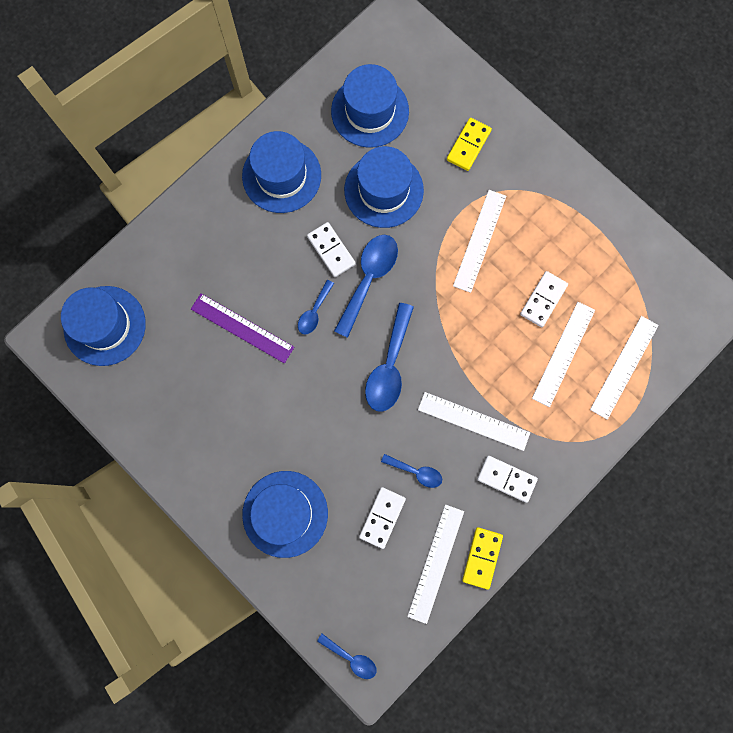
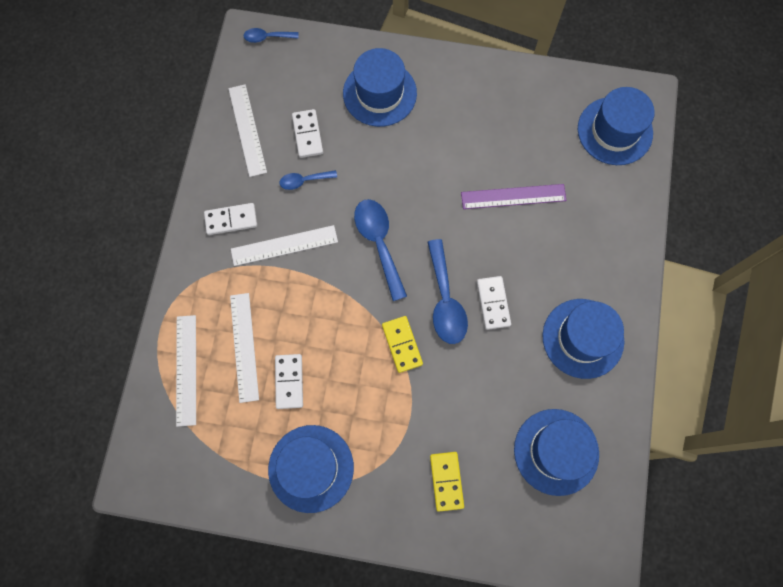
camera: 145 degrees right, 5 degrees down
blue spoon [298,280,334,335] -> none
white domino [307,222,356,277] -> white domino turned 60 degrees clockwise [477,276,511,330]
blue hat [344,146,424,228] -> blue hat moved to [268,425,354,513]
white ruler [453,190,506,293] -> none
yellow domino [462,527,503,590] -> yellow domino moved to [382,316,423,373]

